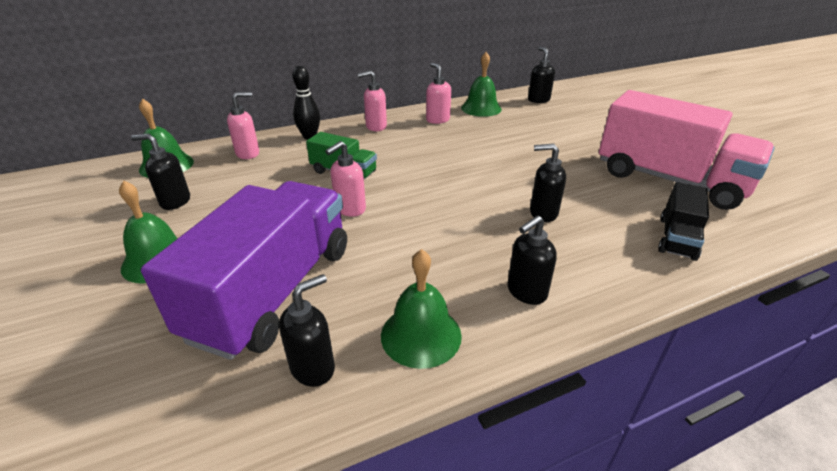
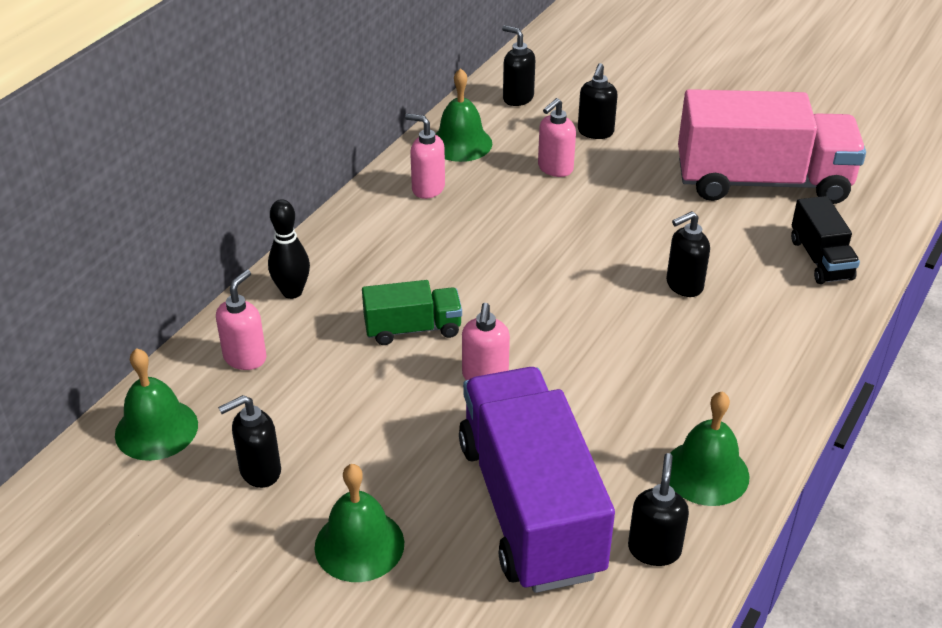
camera: 35 degrees left, 5 degrees up
pink soap dispenser [357,71,387,131] -> pink soap dispenser moved to [538,98,576,177]
black soap dispenser [507,215,557,305] -> black soap dispenser moved to [578,63,618,139]

